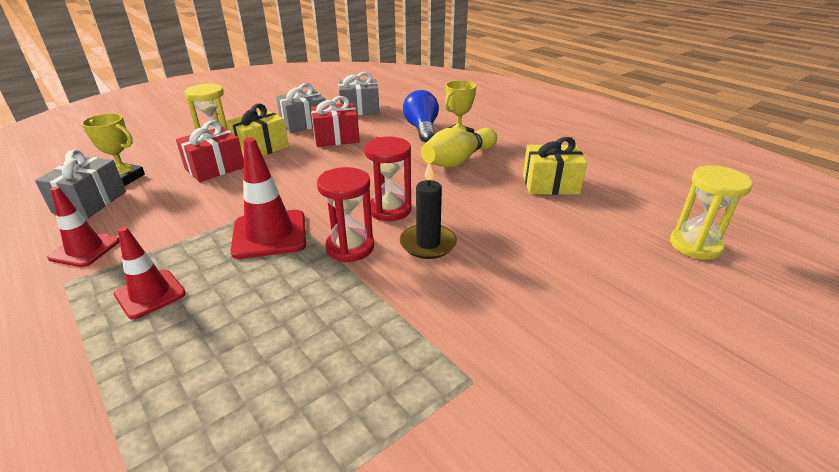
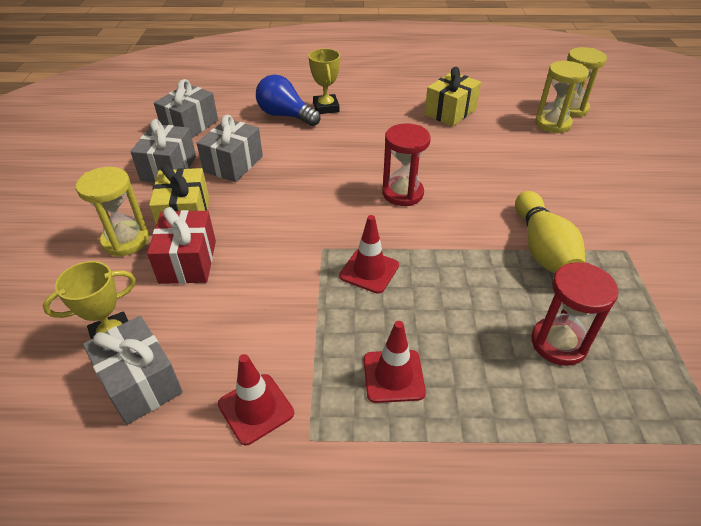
camera: 50 degrees left, 10 degrees up
red traffic cone [230,138,306,259] -> red traffic cone [339,215,399,294], size x0.66
red gift [311,96,360,147] -> grey gift [197,115,263,182]
red hourglass [317,167,374,263] -> red hourglass moved to [531,262,619,366]
black candle [400,161,457,259] -> none
yellow bowling pin [421,128,497,168] -> yellow bowling pin moved to [515,191,585,274]
none -> yellow hourglass [535,61,589,133]

